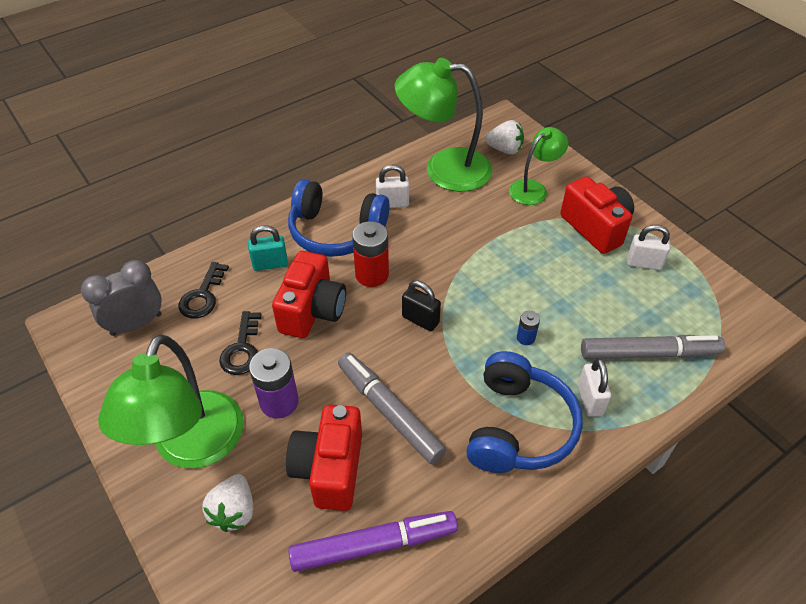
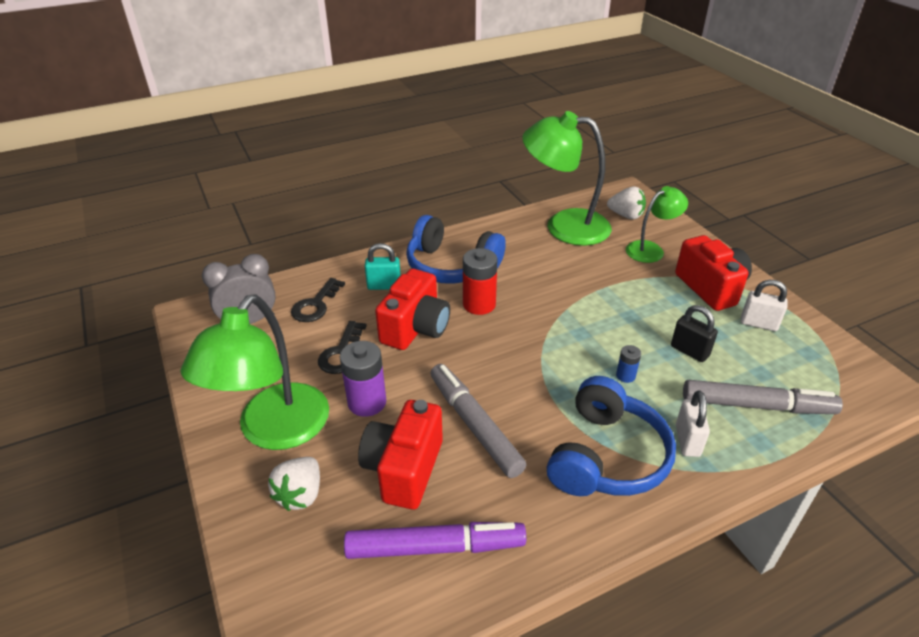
camera: 10 degrees right, 10 degrees down
white padlock [376,165,409,208] -> none
black padlock [402,281,441,331] -> black padlock moved to [671,305,718,362]

